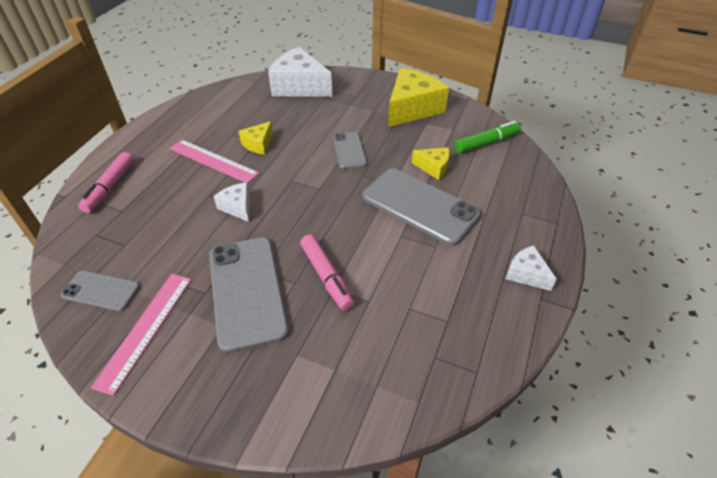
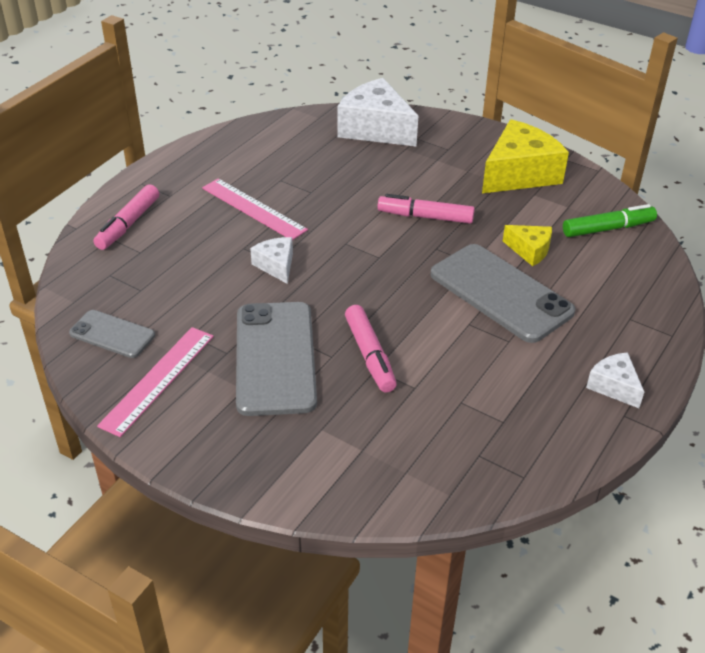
camera: 10 degrees right, 5 degrees down
yellow cheese [239,121,273,154] -> none
grey phone [333,132,367,169] -> pink marker [377,194,475,224]

